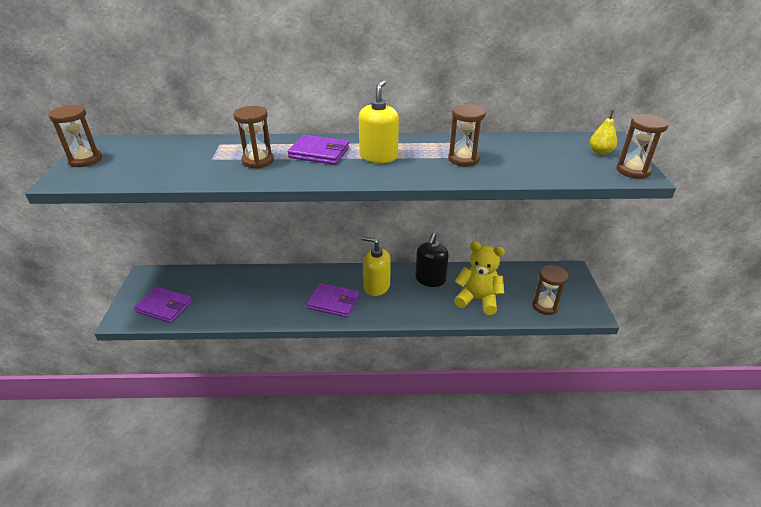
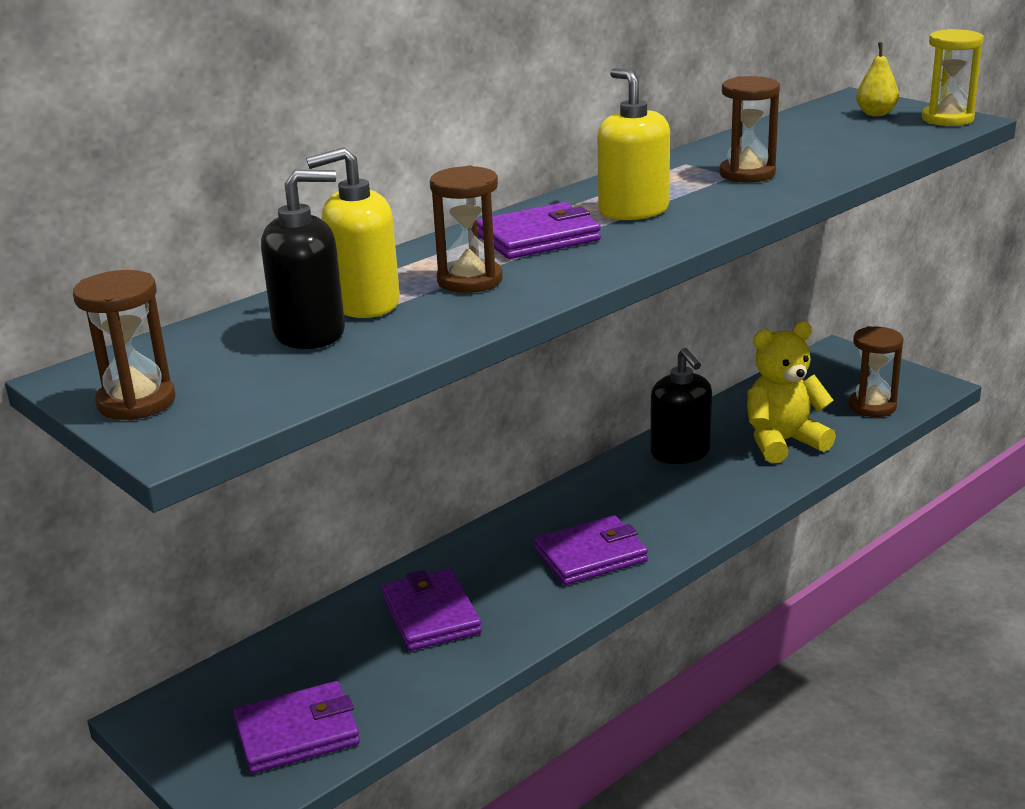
camera: 40 degrees left, 10 degrees down
yellow soap dispenser [361,236,391,296] -> yellow soap dispenser moved to [306,147,400,318]
brown hourglass [616,114,669,179] -> yellow hourglass [922,29,984,126]
none -> black soap dispenser [261,170,345,349]
none -> purple wallet [382,568,482,651]

